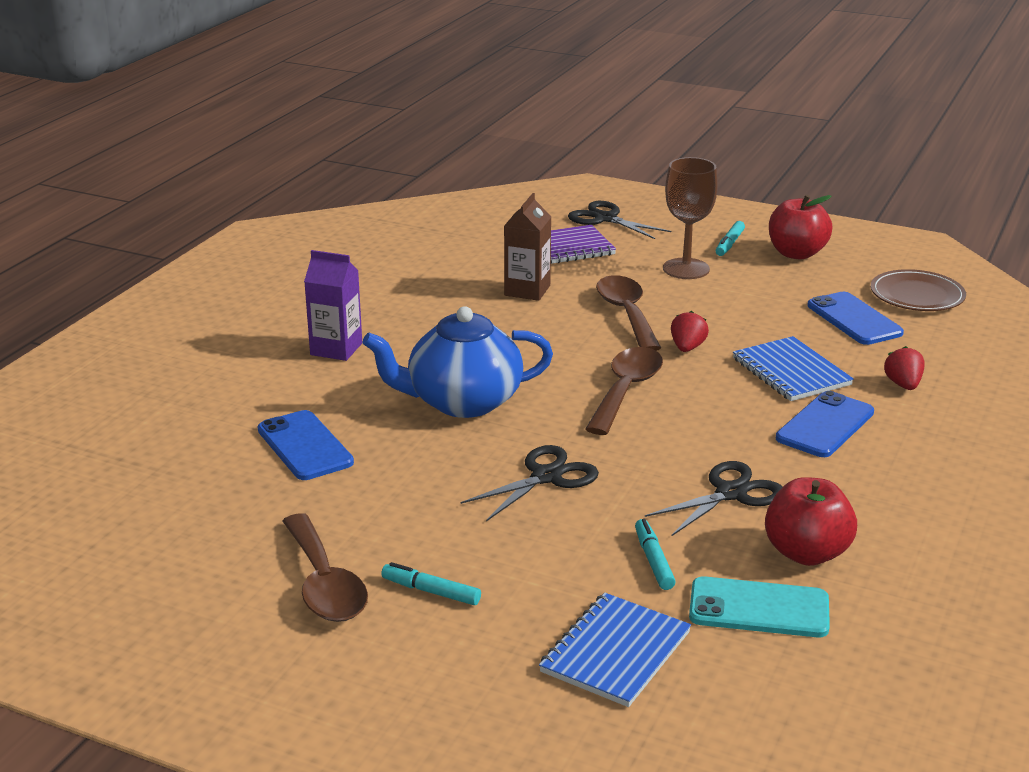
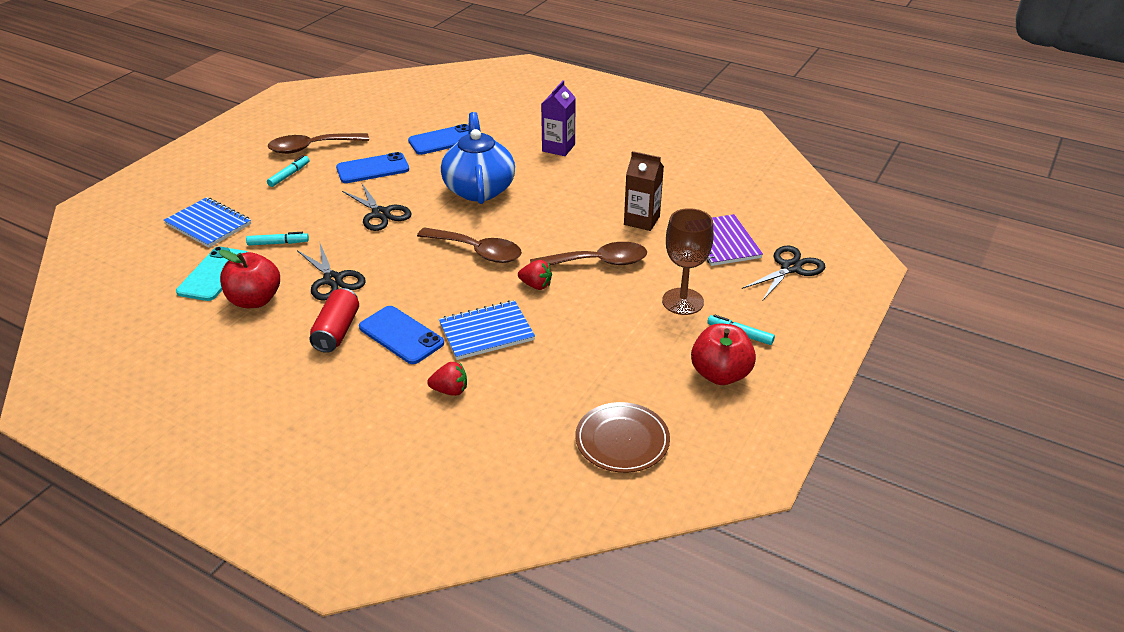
camera: 95 degrees right, 10 degrees up
blue phone [807,292,904,345] -> blue phone moved to [336,152,409,183]
none -> red can [309,288,359,353]

